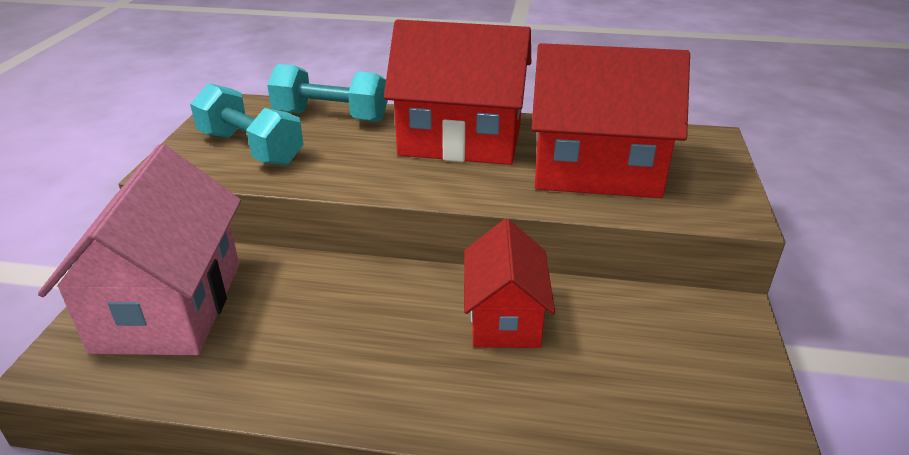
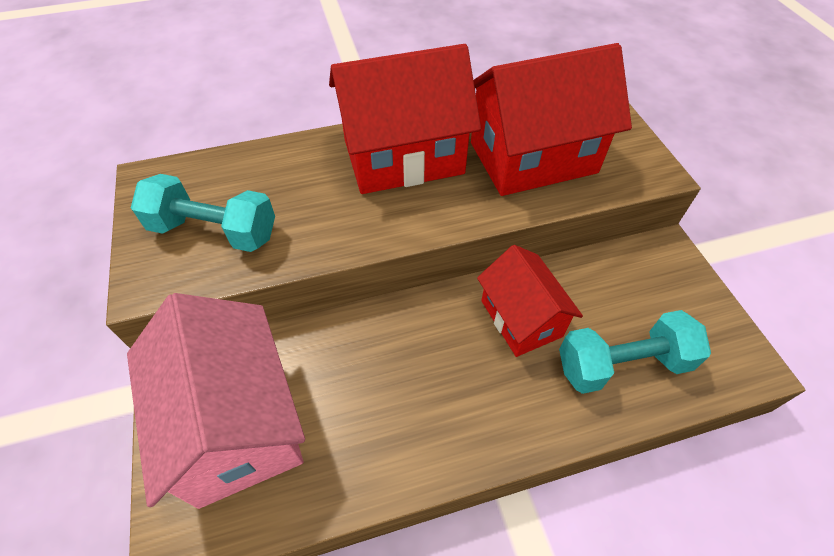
camera: 25 degrees left, 20 degrees up
turquoise dumbbell [267,64,388,122] -> turquoise dumbbell moved to [559,310,711,394]

